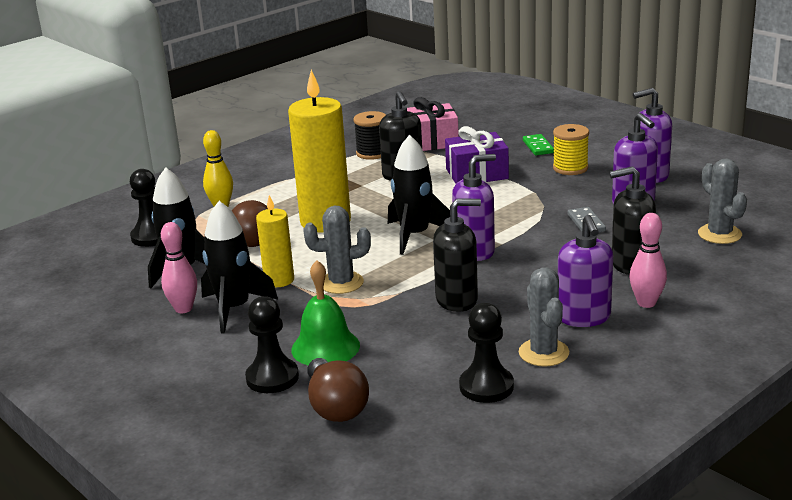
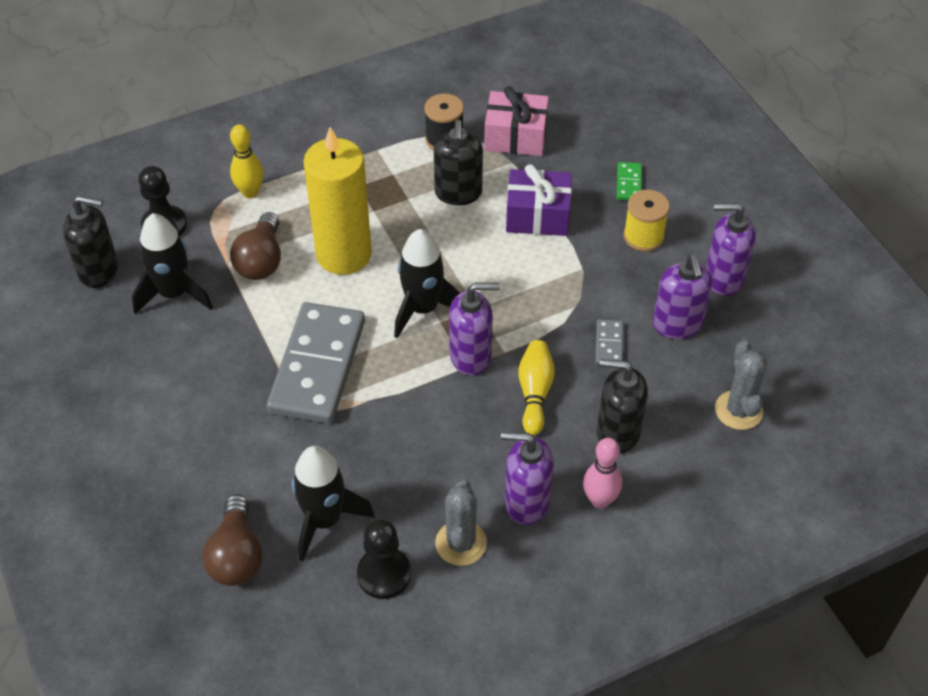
camera: 15 degrees right, 25 degrees up
pink bowling pin [161,222,197,313] -> none
black rocket [201,201,278,333] -> black rocket moved to [292,446,375,562]
black pawn [245,296,299,393] -> none
yellow candle [256,195,294,287] -> none
green bell [291,260,360,365] -> none
grey cactus [303,206,371,294] -> grey domino [267,302,365,424]
black soap dispenser [433,198,481,312] -> black soap dispenser moved to [63,196,118,288]
purple soap dispenser [558,215,613,327] -> purple soap dispenser turned 90 degrees clockwise [501,432,554,525]
none -> yellow bowling pin [518,340,555,435]

